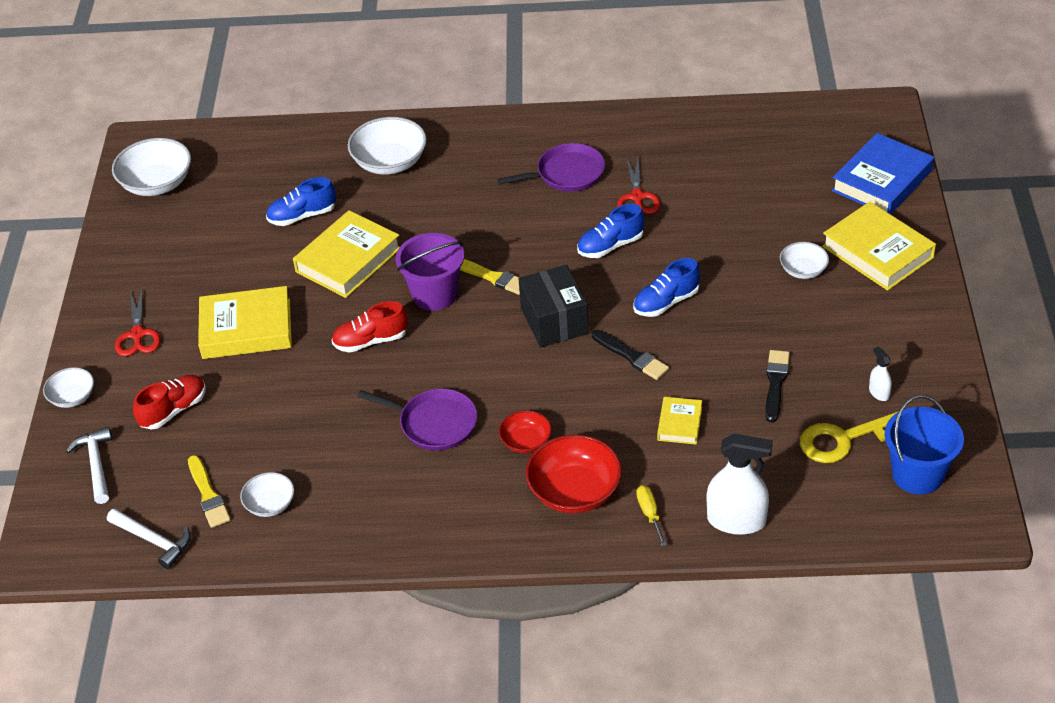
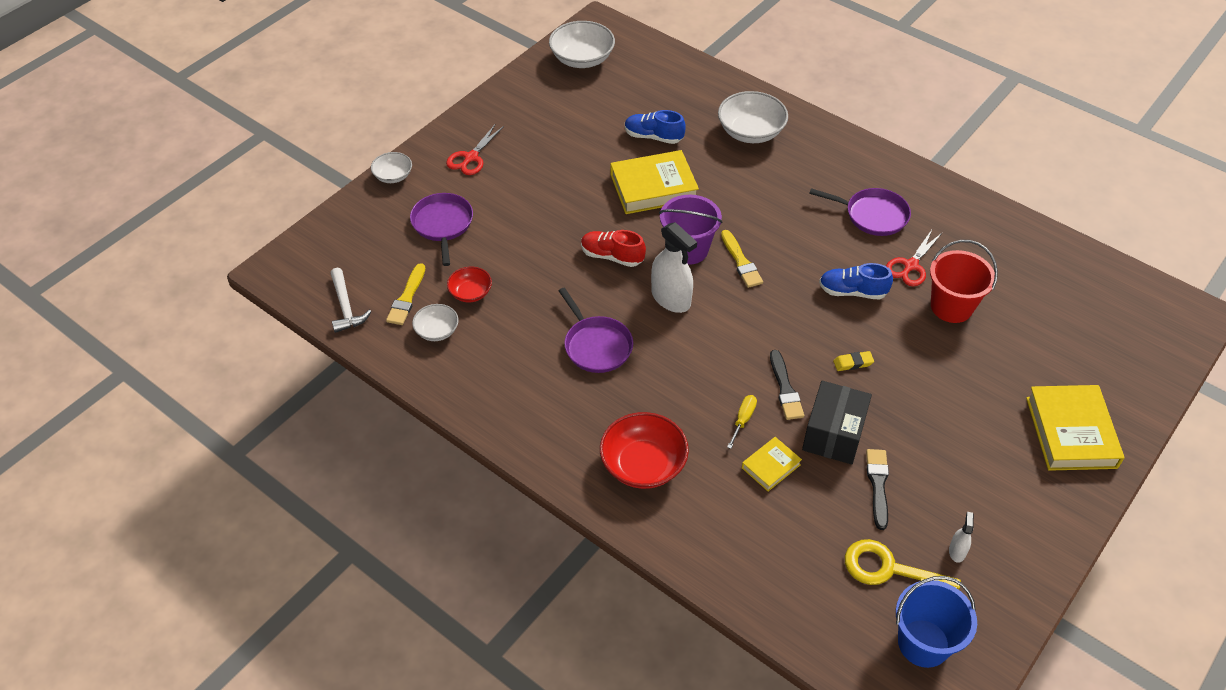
camera: 35 degrees right, 5 degrees up
white hammer [66,427,112,504] -> none
red shoe [133,375,206,430] -> purple pan [410,193,473,266]
yellow book [198,286,292,359] -> none
red bowl [499,410,552,453] -> red bowl moved to [447,267,492,302]
black box [519,265,589,347] -> black box moved to [802,381,872,464]
blue shoe [633,258,700,317] -> yellow eraser [833,351,874,371]
yellow screwdriver [636,485,667,547] -> yellow screwdriver moved to [727,395,757,449]
white spray bottle [707,434,773,535] -> white spray bottle moved to [651,222,697,313]
black brush [765,350,790,423] -> black brush turned 45 degrees counterclockwise [866,449,889,530]
white bowl [780,242,829,279] -> none
blue book [832,133,934,214] -> none
none -> red bucket [930,240,998,323]

